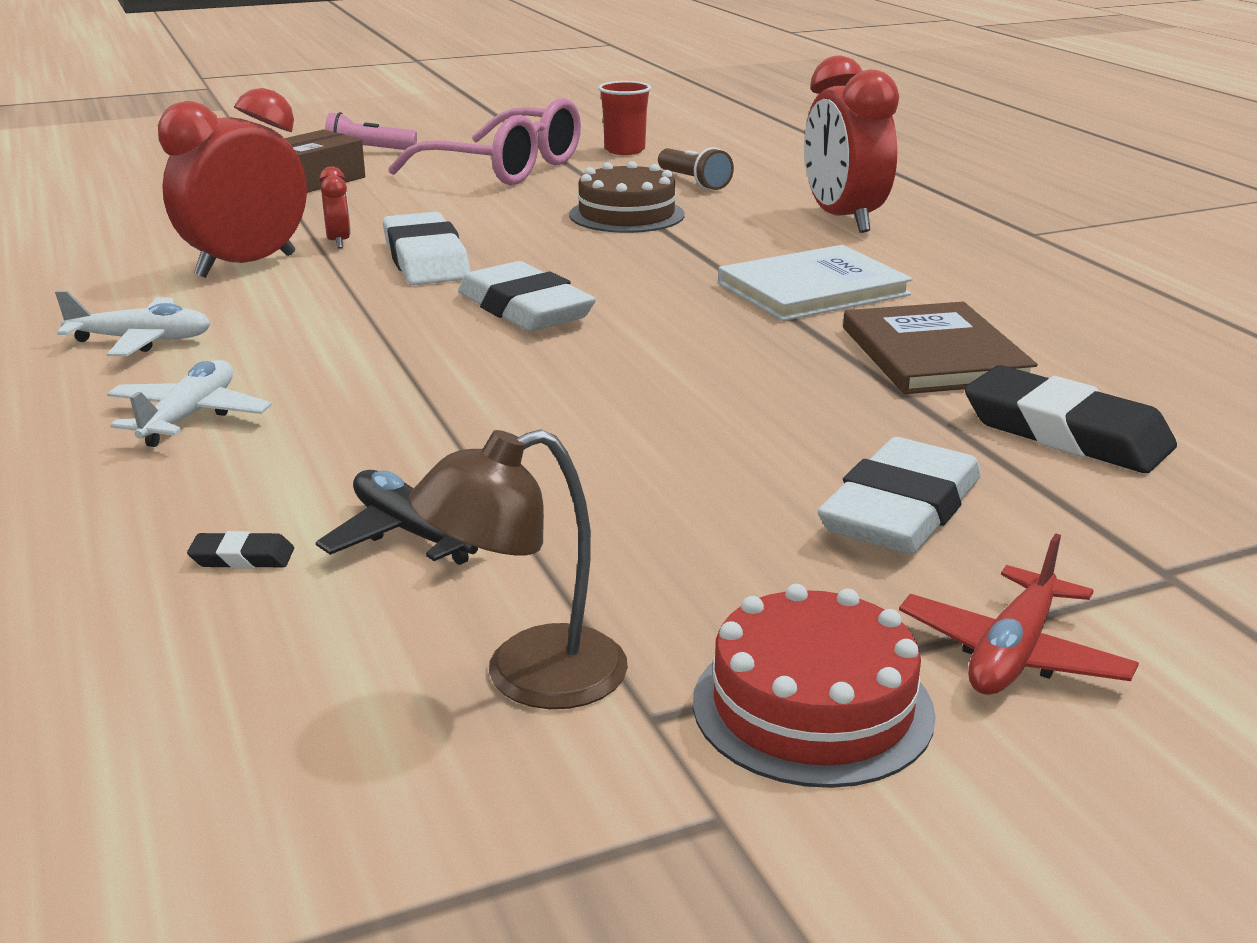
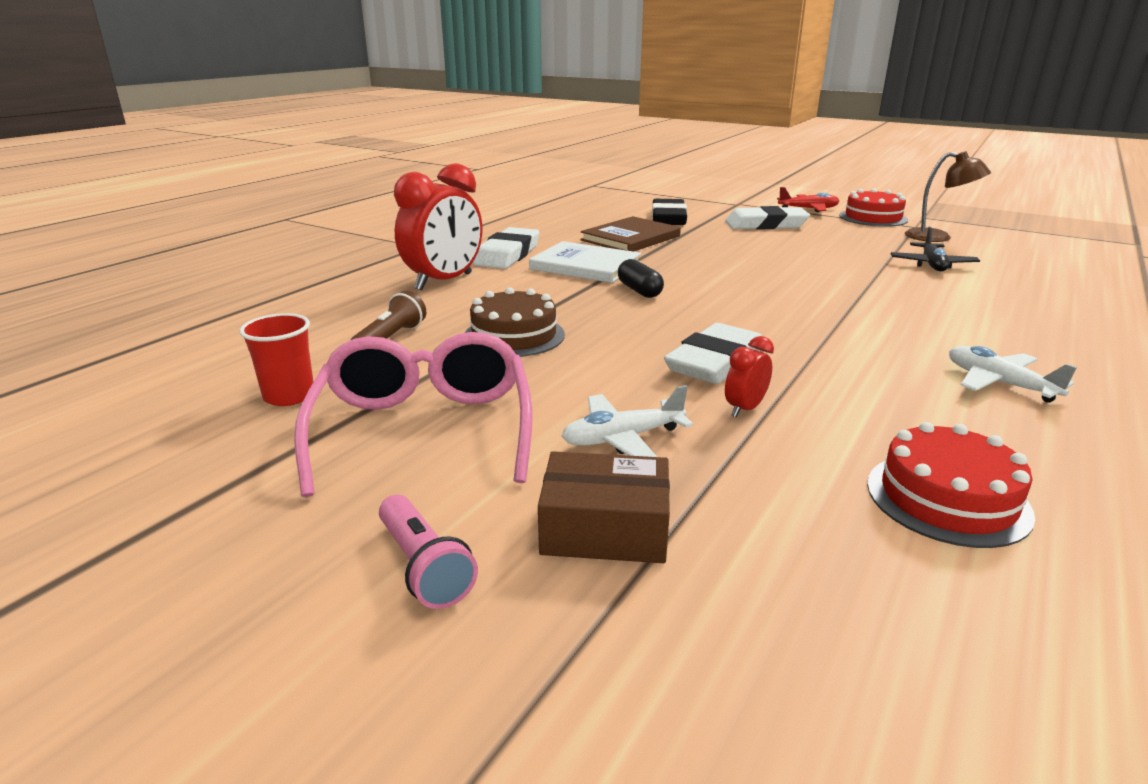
camera: 125 degrees left, 0 degrees up
white plane [107,360,272,447] -> white plane moved to [562,385,693,457]
red clock [158,88,307,278] -> none
black eraser [187,531,294,569] -> none
white eraser [458,261,596,331] -> white eraser moved to [473,227,539,269]
none -> black capsule [618,259,664,298]
none -> red cake [867,422,1035,548]

